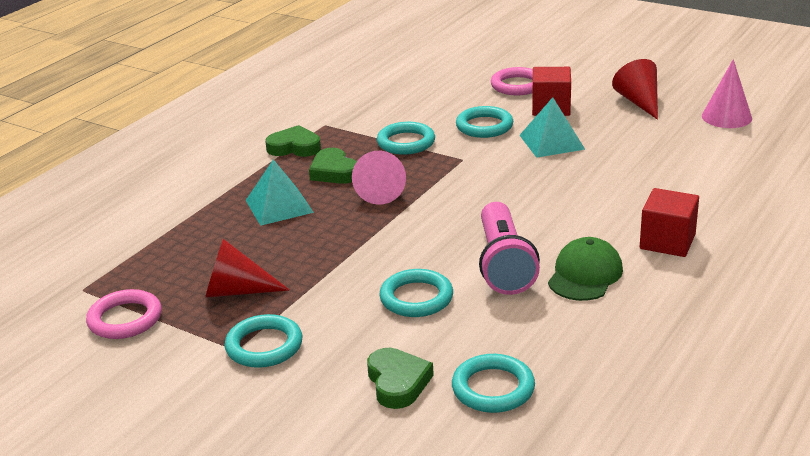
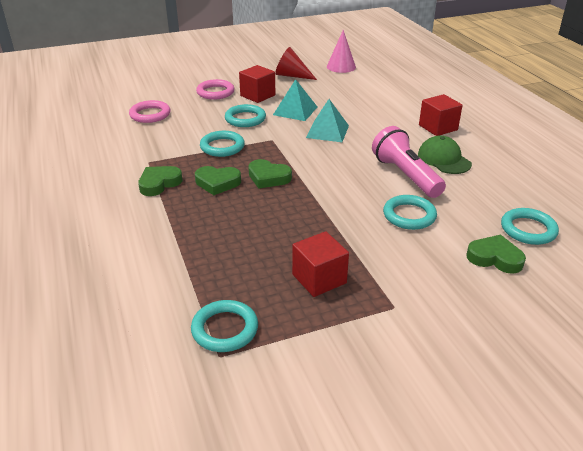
camera: 55 degrees left, 5 degrees up
pink ring [86,289,162,339] -> pink ring moved to [129,100,170,123]
red cone [205,239,290,298] -> red cube [292,231,349,297]
turquoise ring [225,314,302,368] -> turquoise ring moved to [191,300,258,352]
turquoise pyramid [246,159,314,226] -> turquoise pyramid moved to [306,99,349,142]
pink cone [352,151,406,205] -> green heart [248,159,292,189]
pink flashlight [479,202,540,295] -> pink flashlight turned 150 degrees counterclockwise [372,126,446,198]

